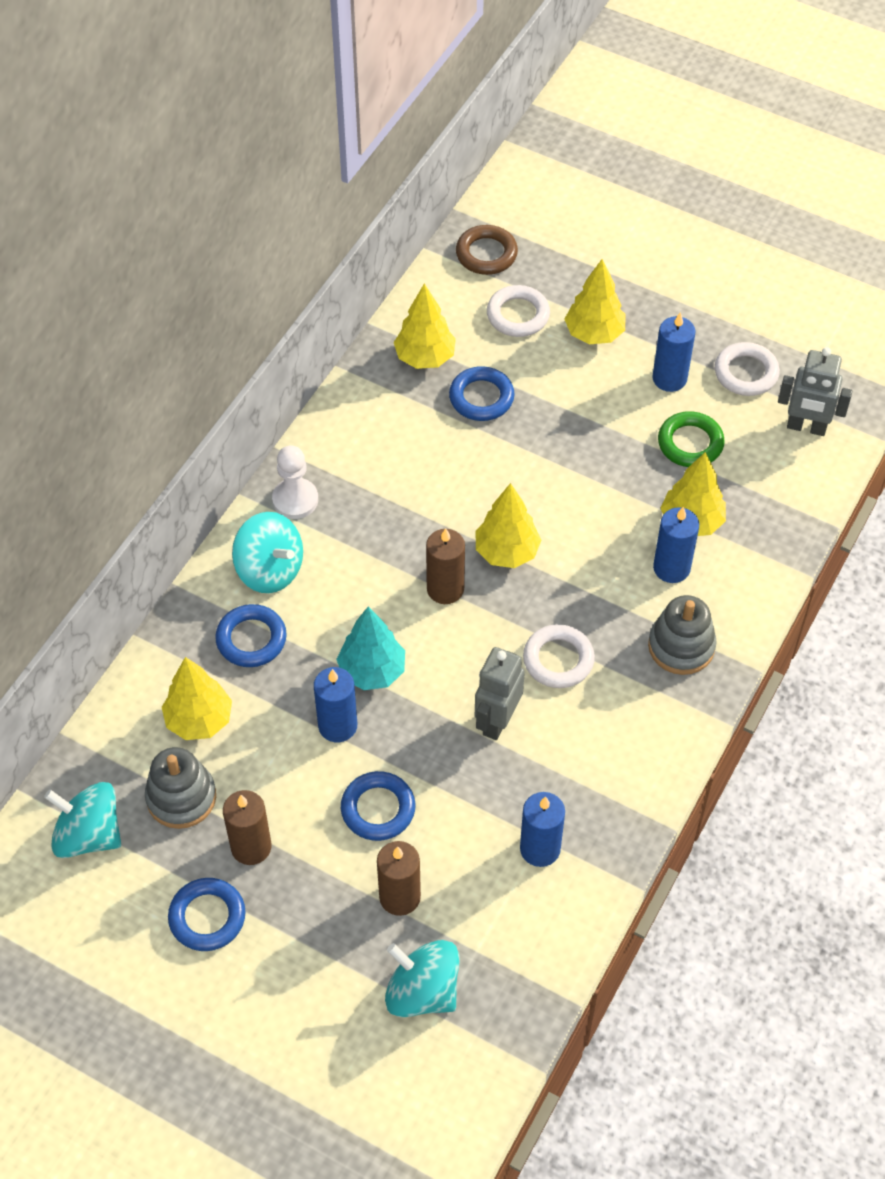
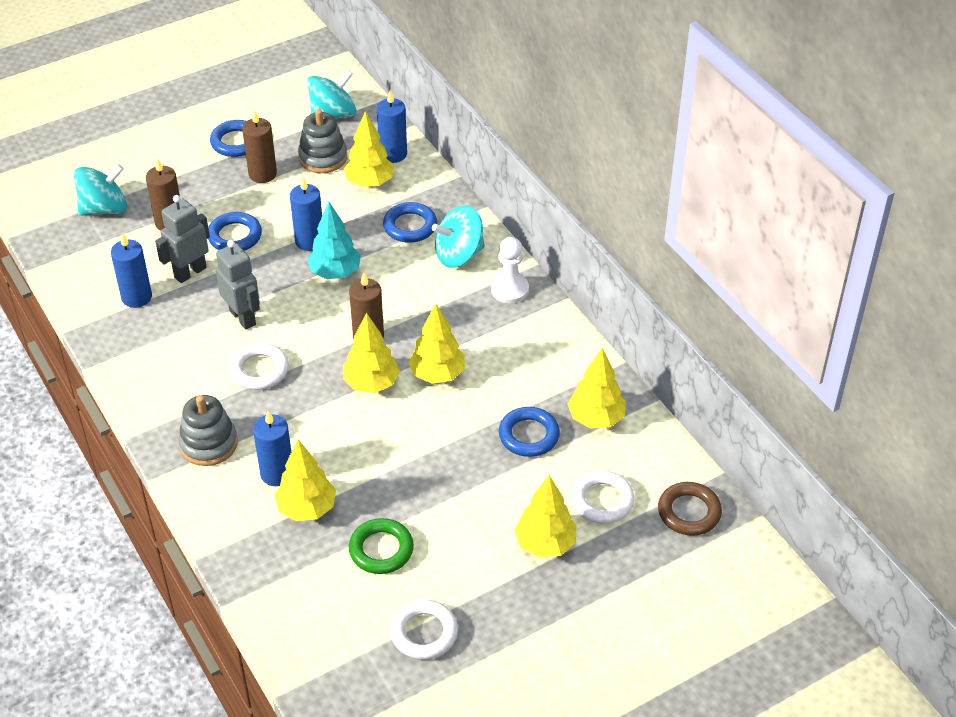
camera: 120 degrees right, 10 degrees down
blue candle [652,312,696,392] -> blue candle moved to [377,91,407,163]
grey robot [778,347,852,436] -> grey robot moved to [155,195,210,283]
none -> yellow tree [408,303,465,384]

